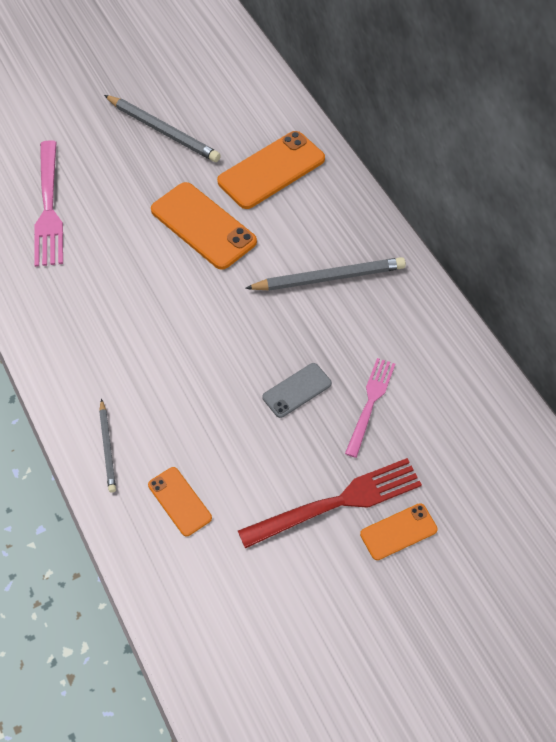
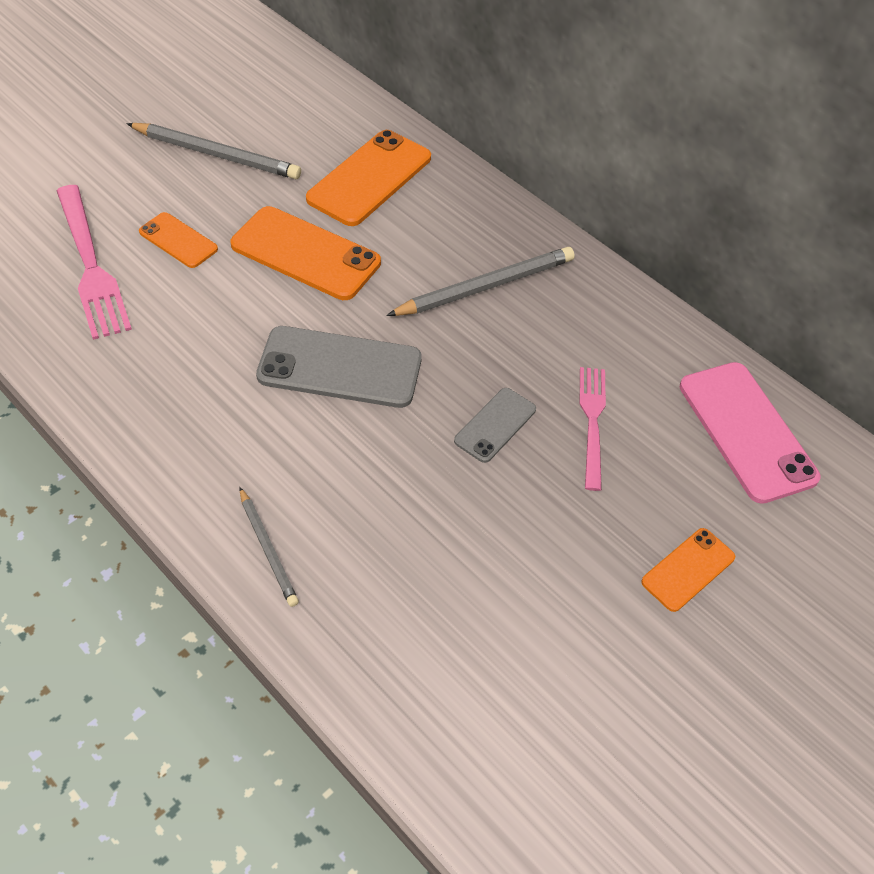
camera: 20 degrees left, 5 degrees down
orange phone [148,467,212,536] -> orange phone moved to [139,212,218,268]
red fork [238,458,422,548] -> none
none -> grey phone [256,326,422,408]
none -> pink phone [680,362,820,504]

